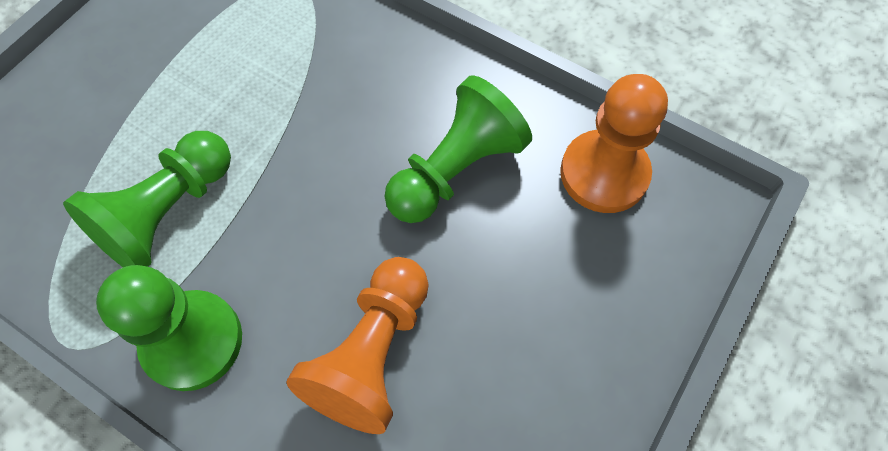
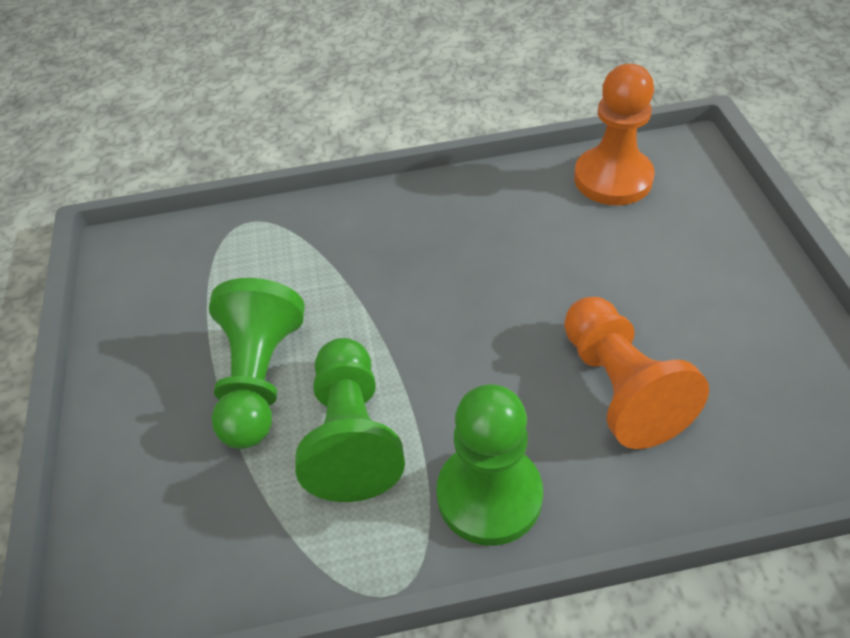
camera: 40 degrees left, 15 degrees down
green pawn [384,75,532,223] -> green pawn moved to [209,278,305,449]

